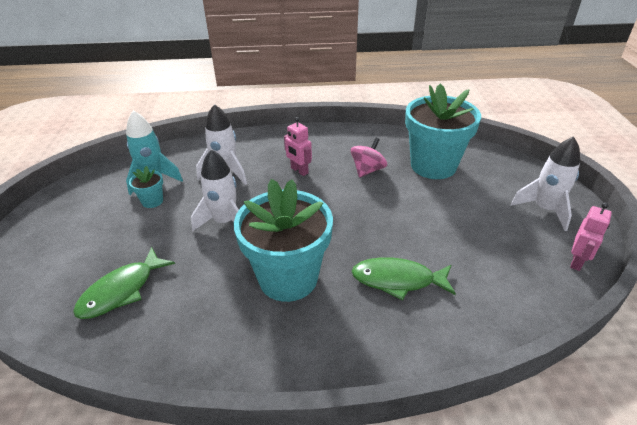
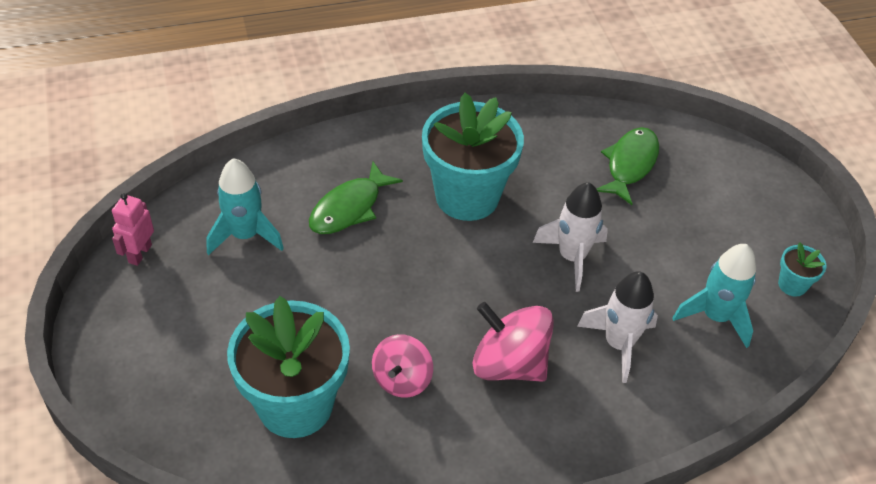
camera: 165 degrees right, 10 degrees up
turquoise flower pot [129,166,163,208] -> turquoise flower pot moved to [778,243,826,297]
pink robot [284,117,312,176] -> pink spinning top [473,302,554,382]
green fish [352,257,456,301] -> green fish turned 135 degrees clockwise [309,162,403,234]
white rocket [511,136,580,231] -> none
none -> turquoise rocket [206,158,284,255]

